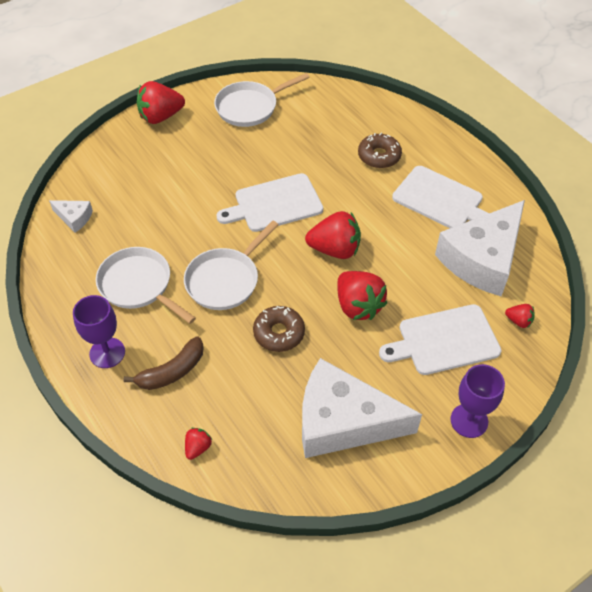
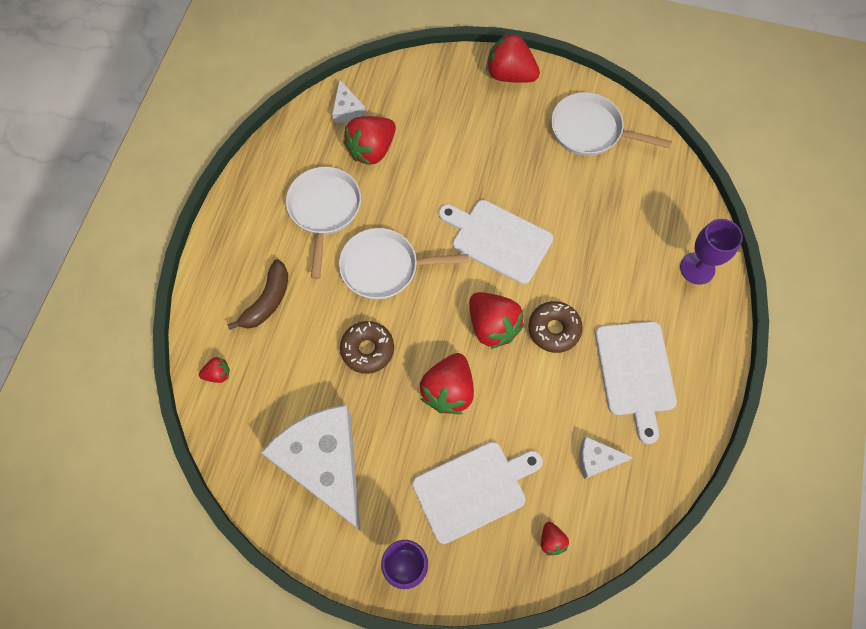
camera: 50 degrees right, 15 degrees up
purple goblet [73,295,125,368] -> purple goblet moved to [680,219,743,285]
brown banana [123,337,204,390] -> brown banana turned 75 degrees counterclockwise [227,259,288,330]
brown donut [358,133,402,168] -> brown donut moved to [528,301,583,353]
white cutting board [379,304,502,375] -> white cutting board turned 120 degrees clockwise [412,442,543,544]
white cheese [435,200,525,296] -> white cheese [579,437,633,479], size x0.43
none -> red strawberry [343,116,396,165]

